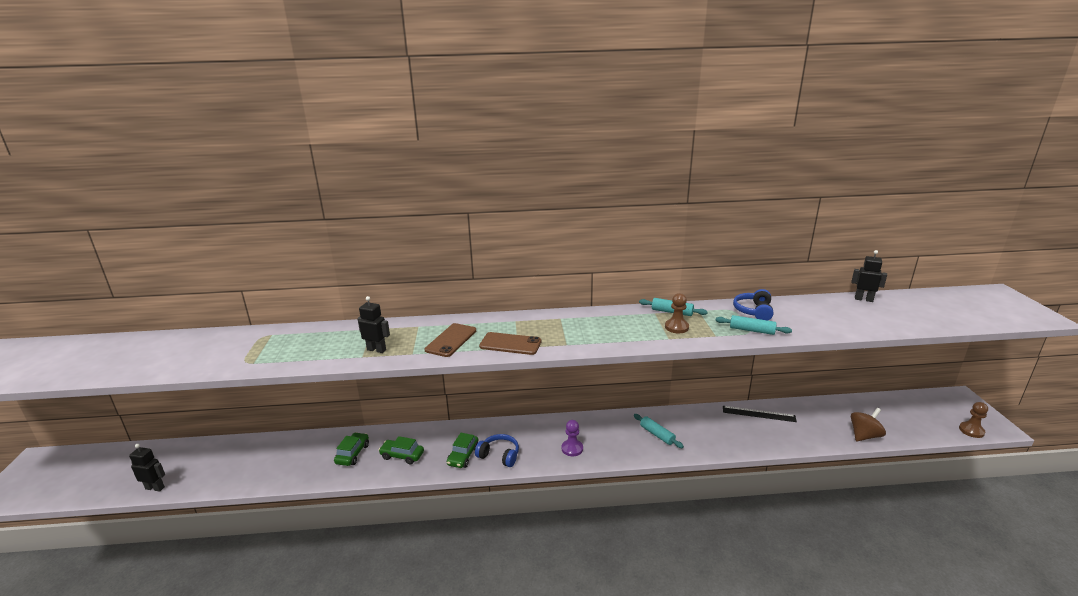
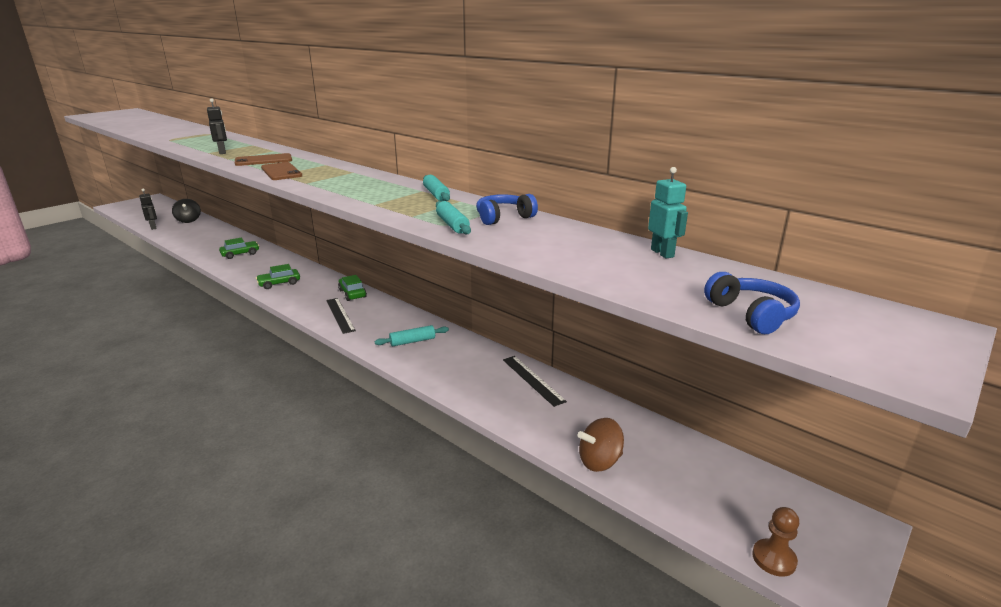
camera: 45 degrees right, 0 degrees up
green car [379,436,424,465] -> green car moved to [338,275,367,301]
blue headphones [475,434,519,467] -> blue headphones moved to [704,272,800,334]
purple pawn [561,420,583,456] -> black ruler [326,298,356,334]
turquoise rolling pin [634,414,684,448] -> turquoise rolling pin turned 60 degrees clockwise [375,325,449,346]
brown pawn [665,293,689,333] -> none
black robot [851,250,887,302] -> turquoise robot [648,167,688,259]
brown spinning top [851,408,886,442] -> brown spinning top turned 150 degrees clockwise [577,418,624,472]
none -> black spinning top [172,199,201,223]

